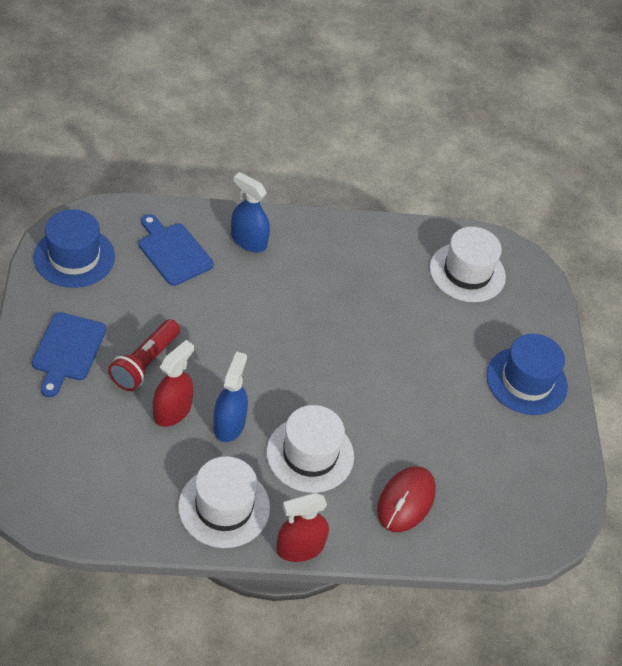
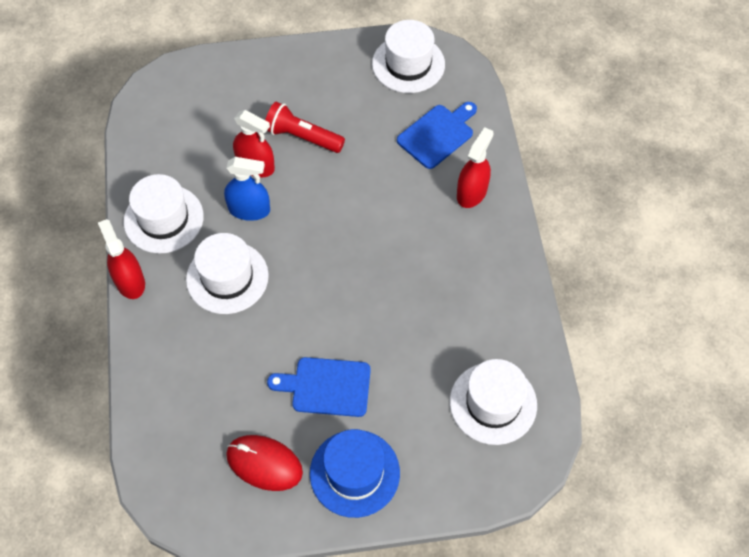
camera: 90 degrees right, 10 degrees up
blue cutting board [32,312,106,397] -> blue cutting board moved to [267,357,371,417]
blue hat [33,209,115,288] -> white hat [372,20,445,93]
blue spray bottle [231,172,270,252] -> red spray bottle [457,127,494,208]
red mouse [377,466,436,532] -> red mouse moved to [226,435,303,491]

